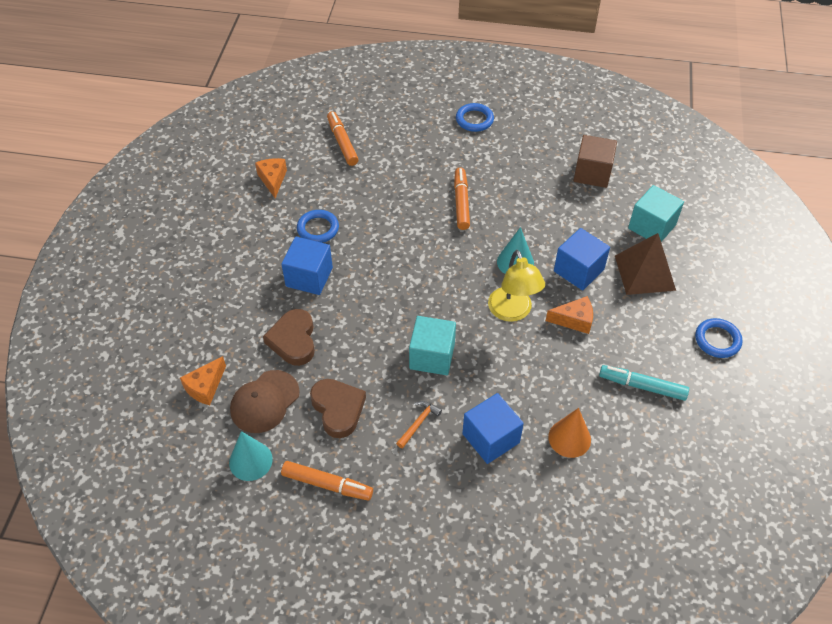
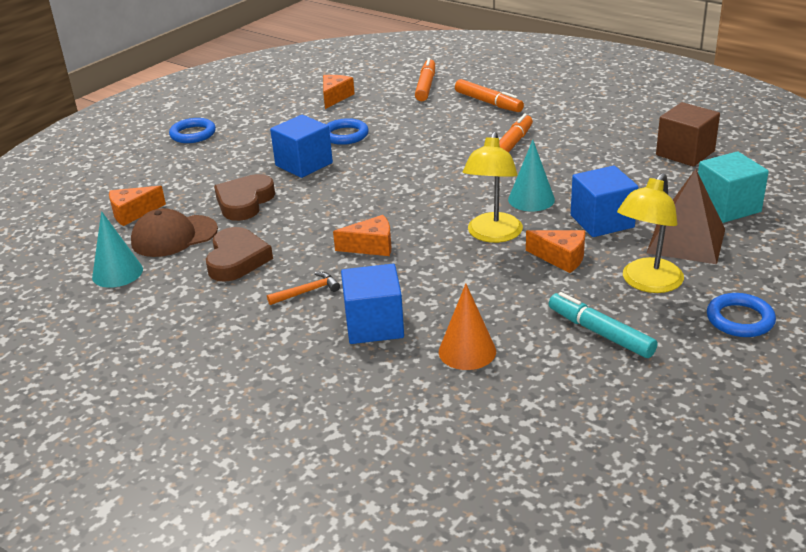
camera: 30 degrees right, 20 degrees down
orange marker [281,461,373,501] -> orange marker moved to [455,79,524,112]
turquoise cube [409,316,456,375] -> orange cheese [333,215,391,256]
blue ring [456,103,494,132] -> blue ring moved to [169,118,216,143]
none -> yellow lamp [617,173,684,293]

